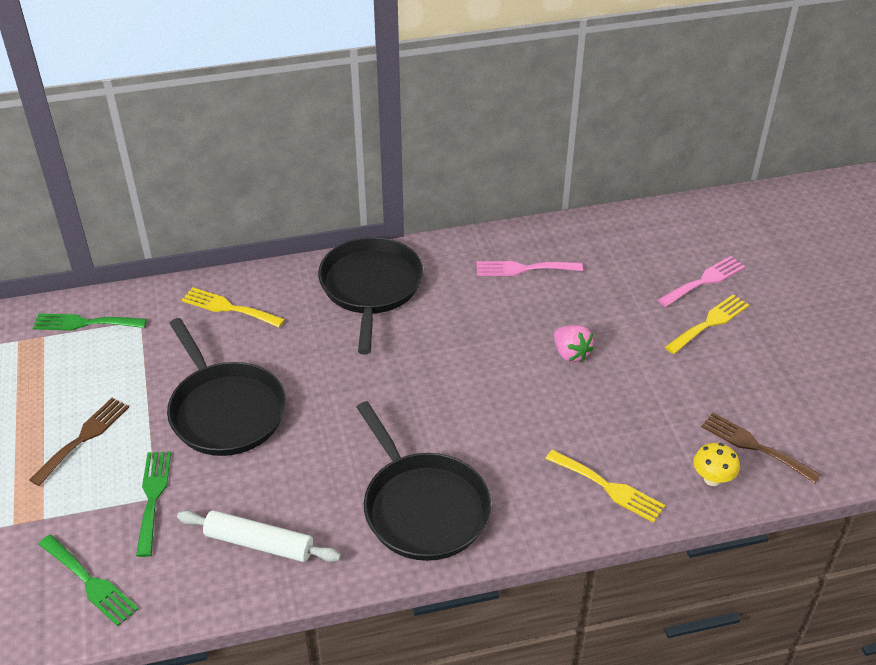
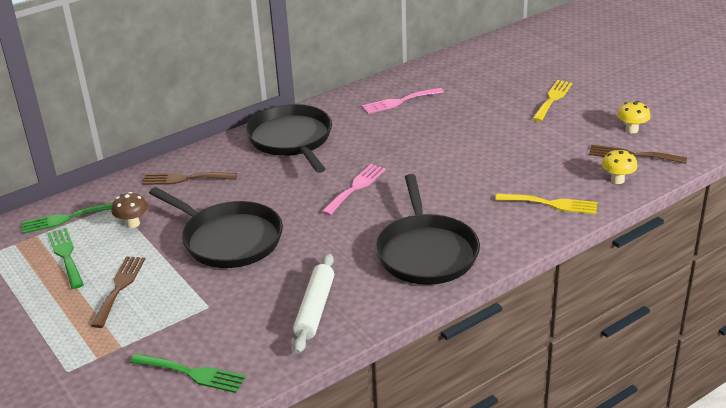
camera: 20 degrees left, 10 degrees down
green fork [136,451,171,557] -> green fork moved to [47,228,84,289]
white rolling pin [177,510,341,562] -> white rolling pin turned 75 degrees counterclockwise [293,253,334,354]
yellow fork [182,287,285,328] -> brown fork [142,172,237,185]
black pan [357,401,491,561] -> black pan turned 45 degrees clockwise [375,174,480,285]
pink strawberry [554,325,594,362] -> none
pink fork [658,256,745,307] -> pink fork moved to [322,164,386,216]
none -> brown mushroom [112,192,148,228]
none -> yellow mushroom [617,101,651,133]

